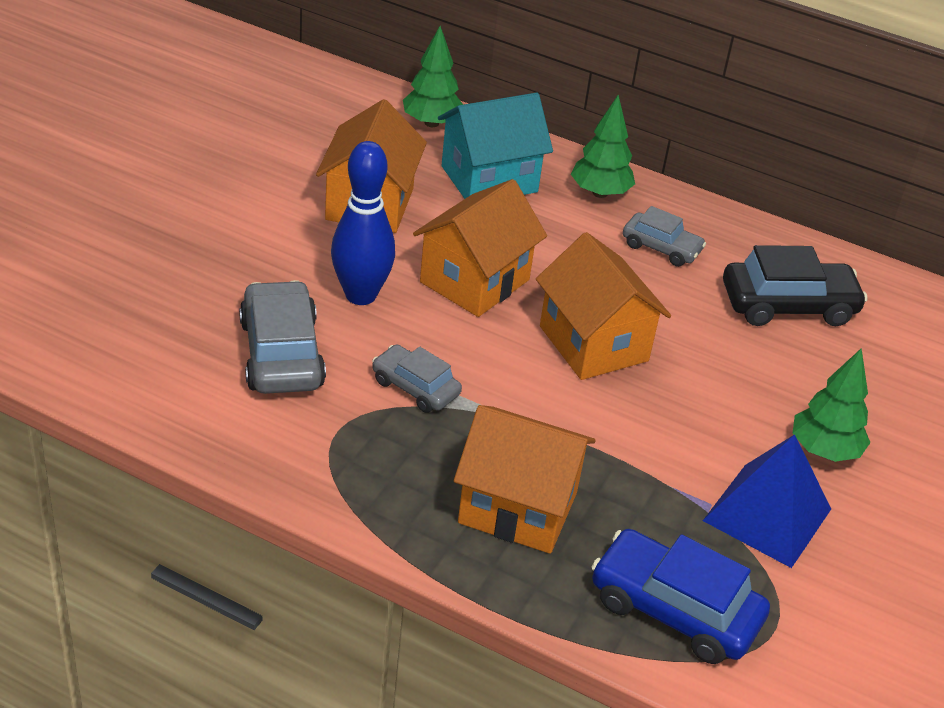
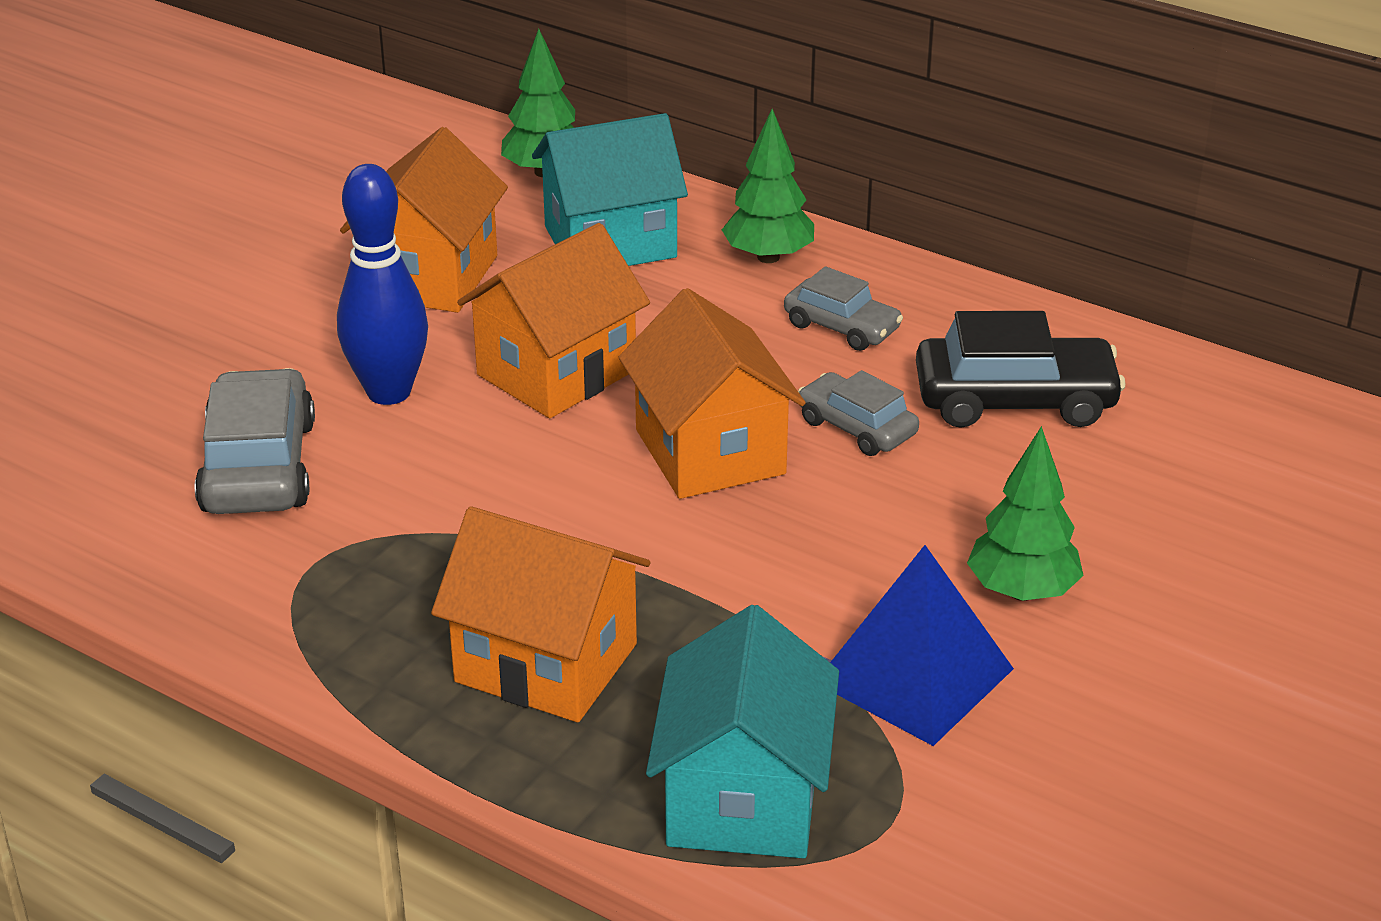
camera: 10 degrees right, 5 degrees down
grey car [372,344,462,413] -> grey car moved to [798,370,919,456]
blue car [592,529,770,664] -> turquoise house [646,605,839,859]

